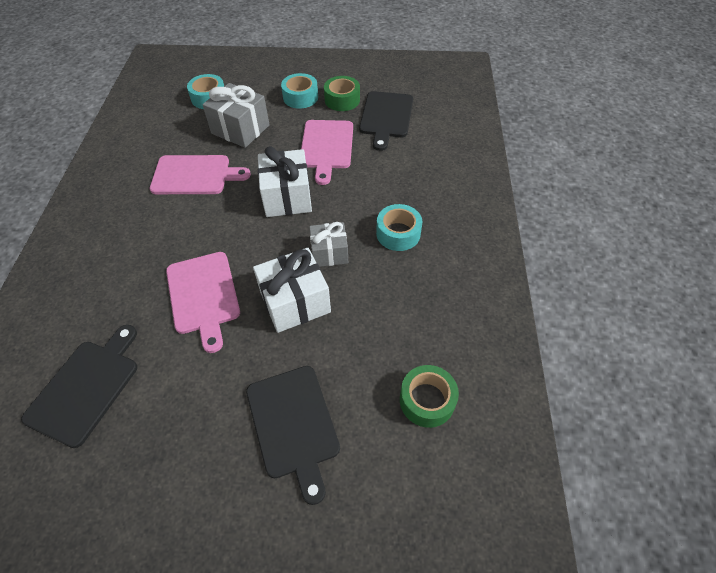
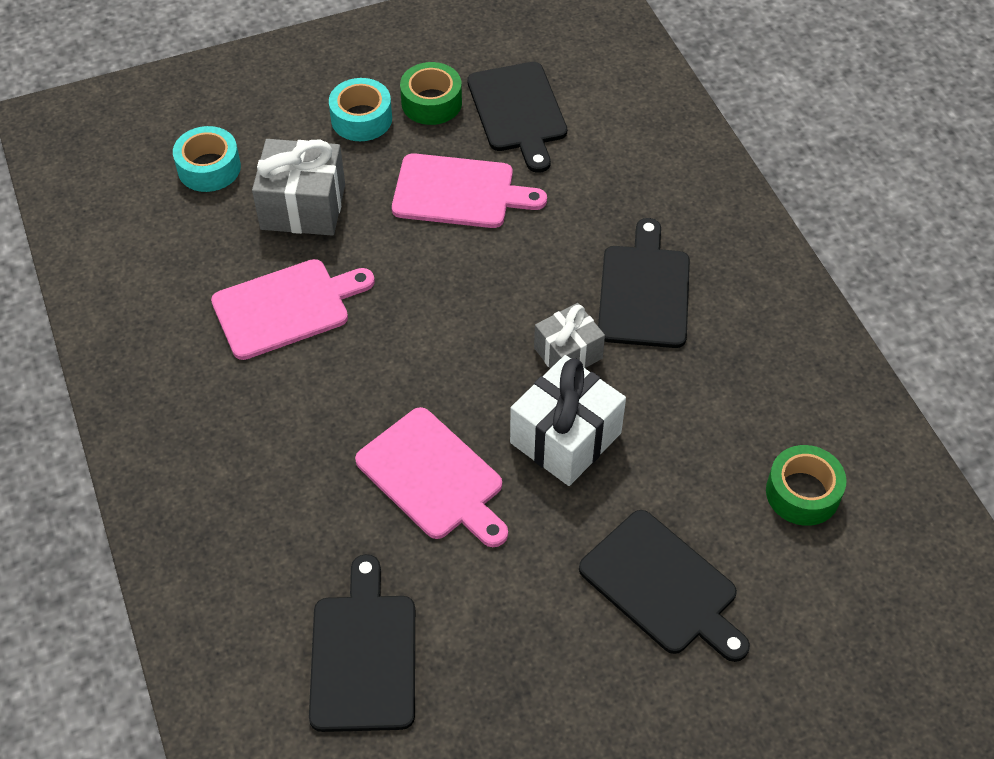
camera: 25 degrees left, 0 degrees up
white gift [258,146,312,217] -> none
pink cutting board [301,120,353,185] -> pink cutting board turned 60 degrees counterclockwise [392,153,547,228]
turquoise tape [376,204,422,251] -> black cutting board [598,218,690,348]

